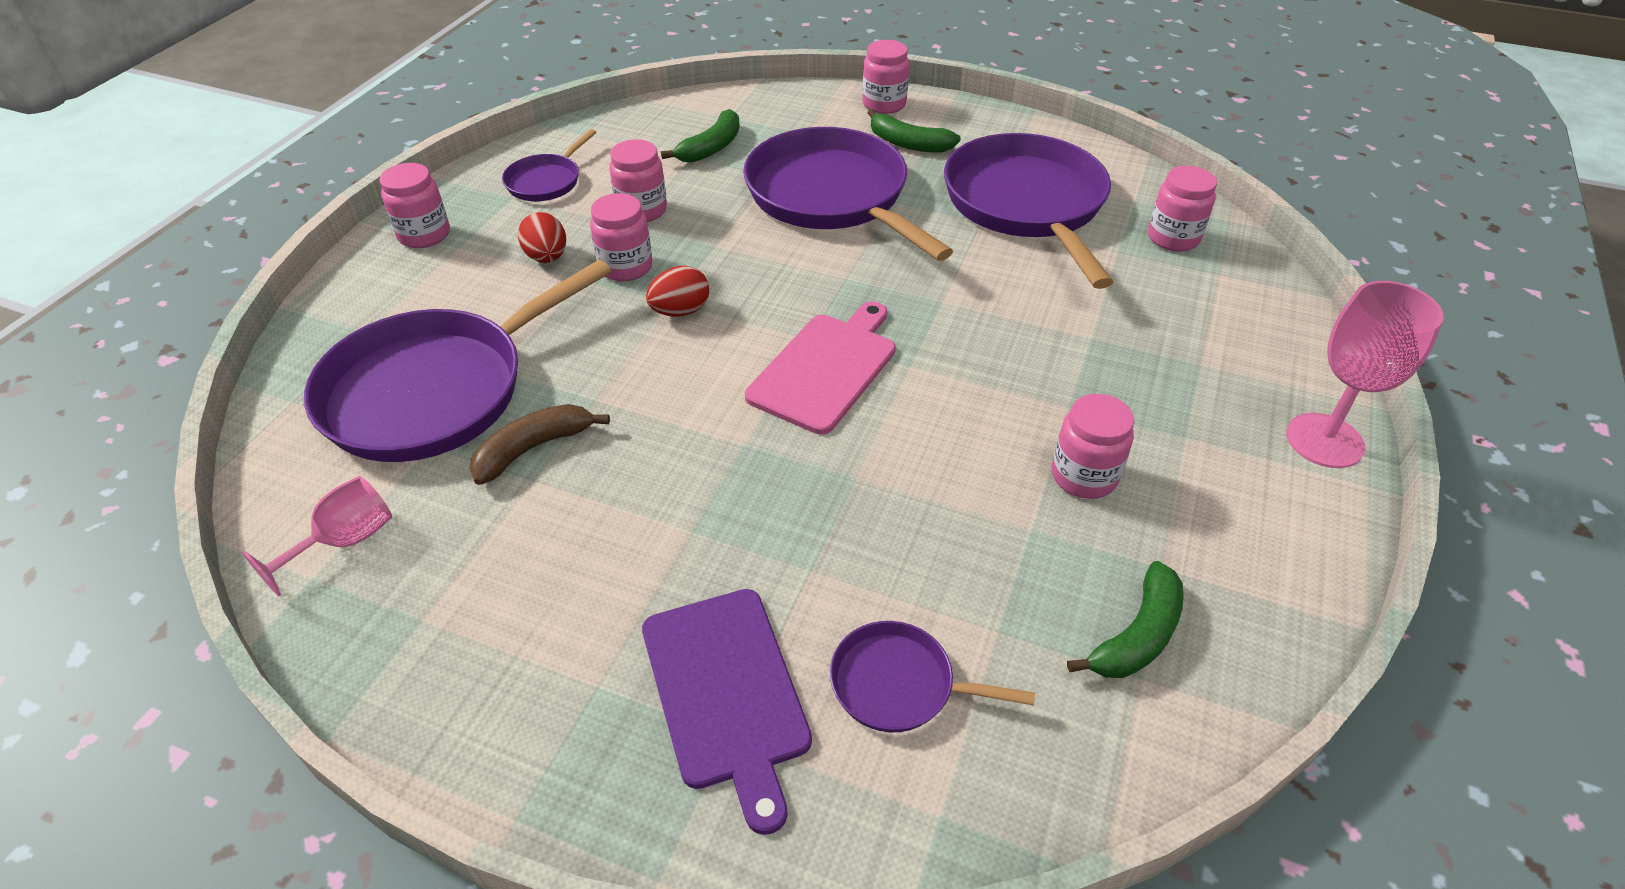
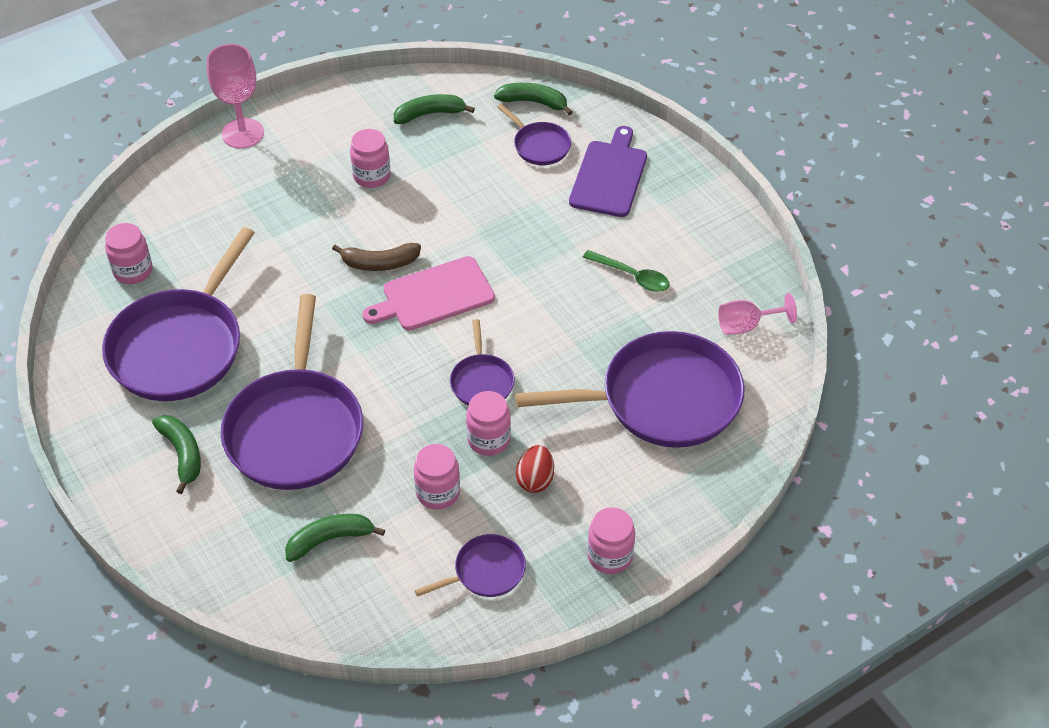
camera: 145 degrees left, 5 degrees up
brown banana [470,404,610,485] -> brown banana moved to [332,243,421,271]
red egg [646,266,709,317] -> purple pan [450,319,514,406]
pink jar [862,40,909,114] -> none
none -> green banana [494,83,572,115]
none -> green spoon [583,250,669,292]

